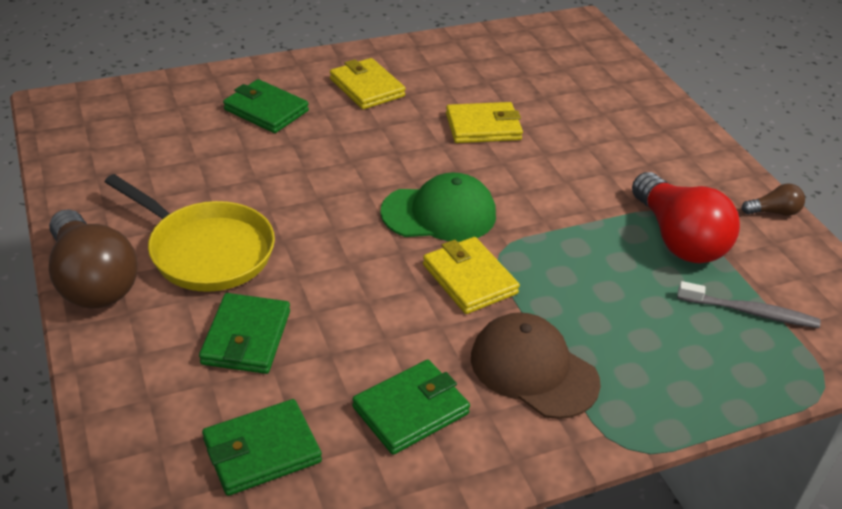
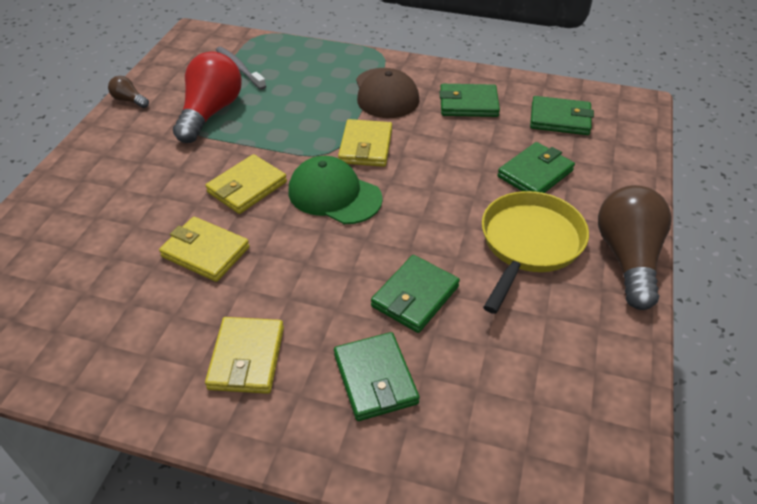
camera: 140 degrees left, 5 degrees up
yellow pan [105,174,275,292] -> yellow pan turned 45 degrees clockwise [482,191,589,314]
none -> yellow wallet [205,154,287,214]
none -> green wallet [371,255,460,333]

